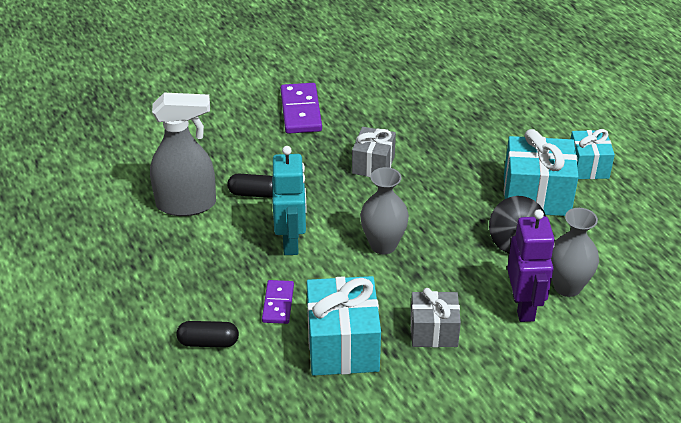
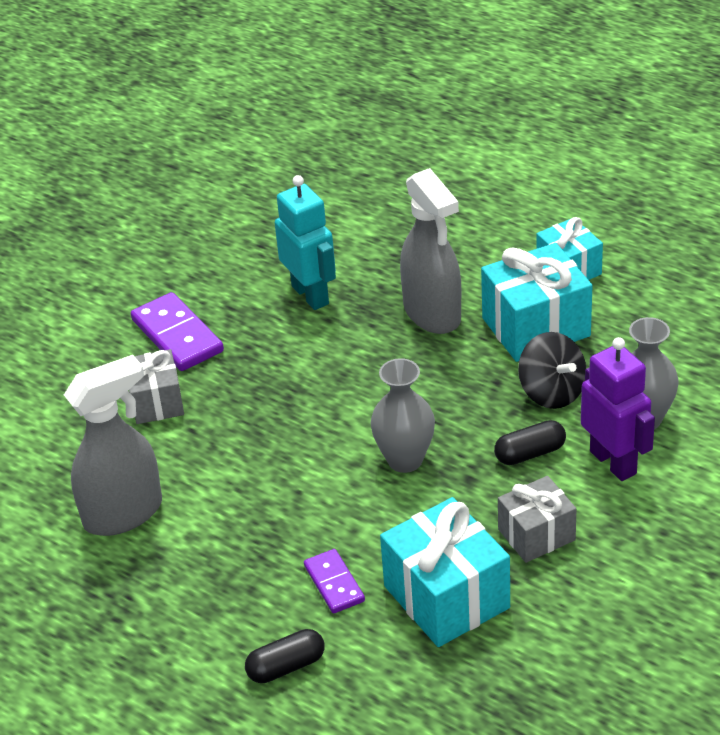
camera: 25 degrees left, 0 degrees up
black capsule [227,174,273,198] -> black capsule moved to [494,420,566,465]
turquoise robot [272,146,307,255] -> turquoise robot moved to [275,175,336,310]
grey gift [352,127,396,177] -> grey gift moved to [129,349,184,424]
none -> grey spray bottle [400,168,461,334]

